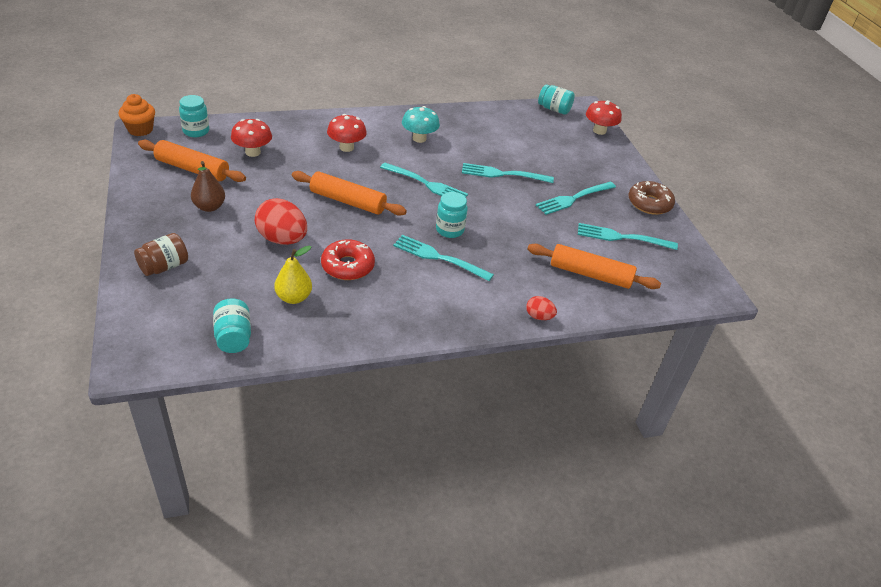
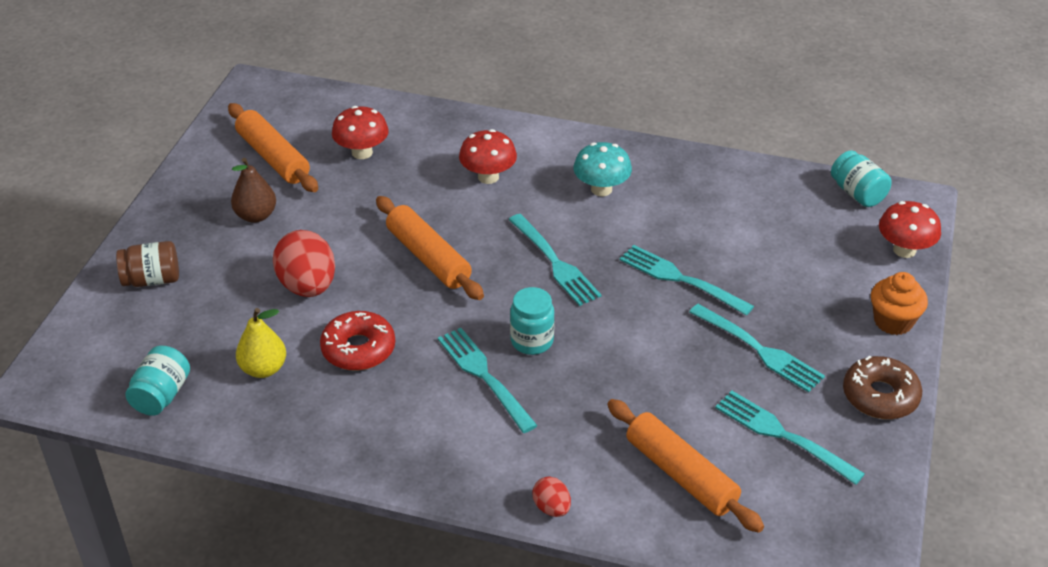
camera: 35 degrees right, 0 degrees up
orange cupcake [119,94,155,136] -> orange cupcake moved to [871,272,928,335]
turquoise jar [179,95,209,137] -> none
turquoise fork [536,182,616,215] -> turquoise fork turned 135 degrees counterclockwise [689,304,825,392]

